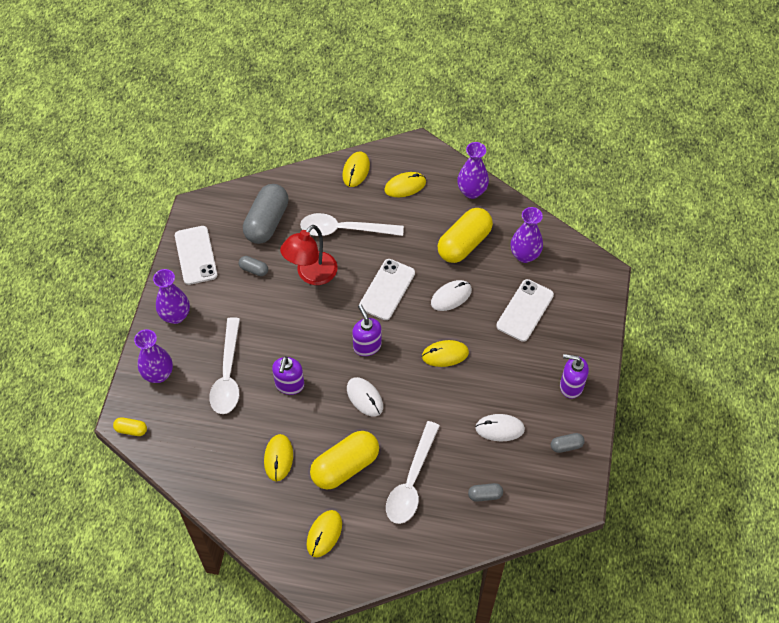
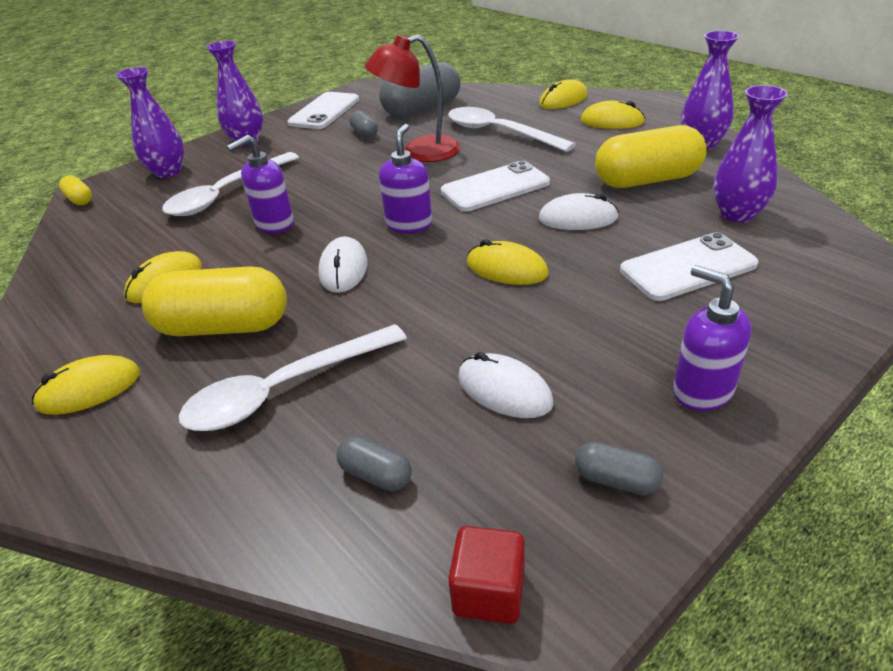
camera: 40 degrees right, 20 degrees down
none -> red cube [448,526,525,624]

